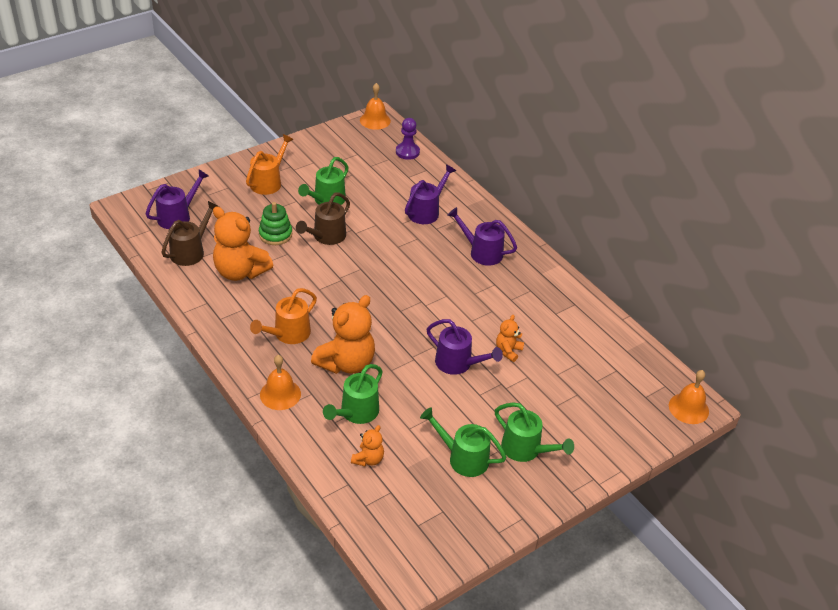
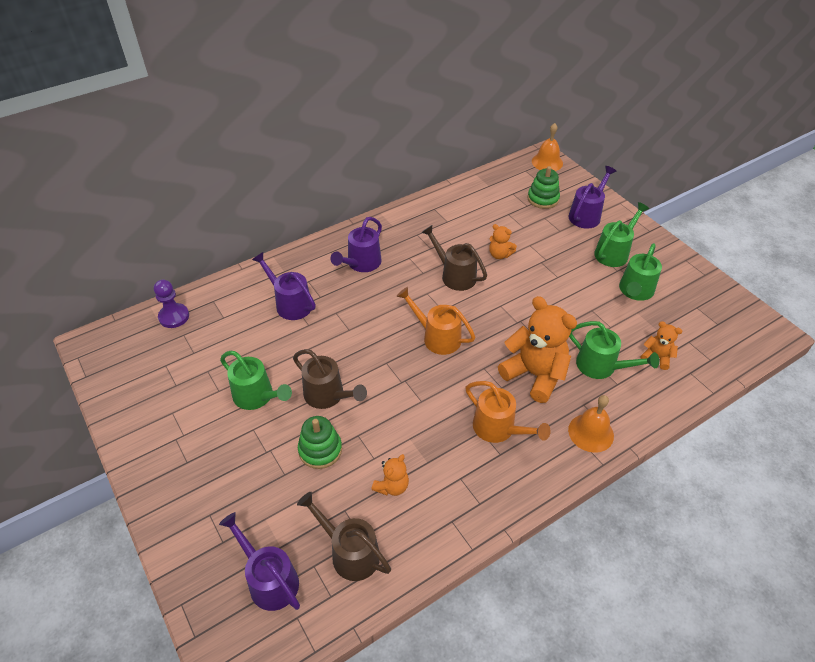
camera: 85 degrees left, 5 degrees up
orange teddy bear [213,207,273,281] -> orange teddy bear [371,454,409,496], size x0.49
orange watering can [246,134,294,195] -> orange watering can moved to [396,287,475,355]
orange bell [360,83,391,130] -> none
purple watering can [426,319,503,375] -> purple watering can moved to [568,166,616,229]
none -> brown watering can [421,225,487,291]
none -> green stacking toy [528,166,560,209]

